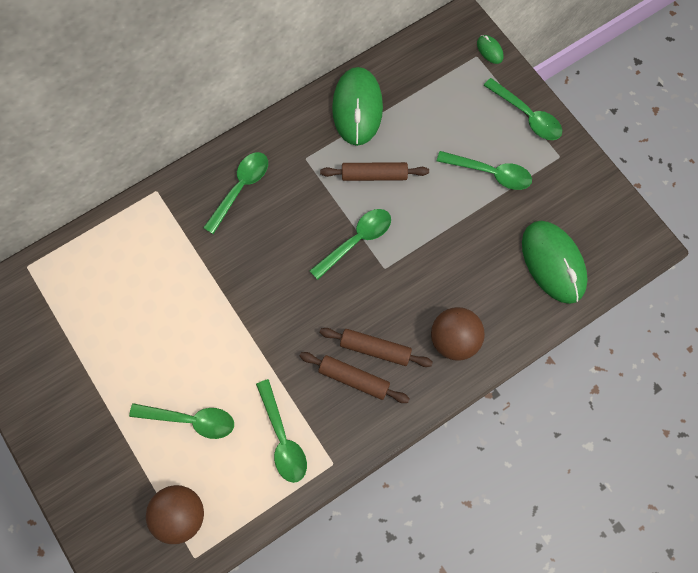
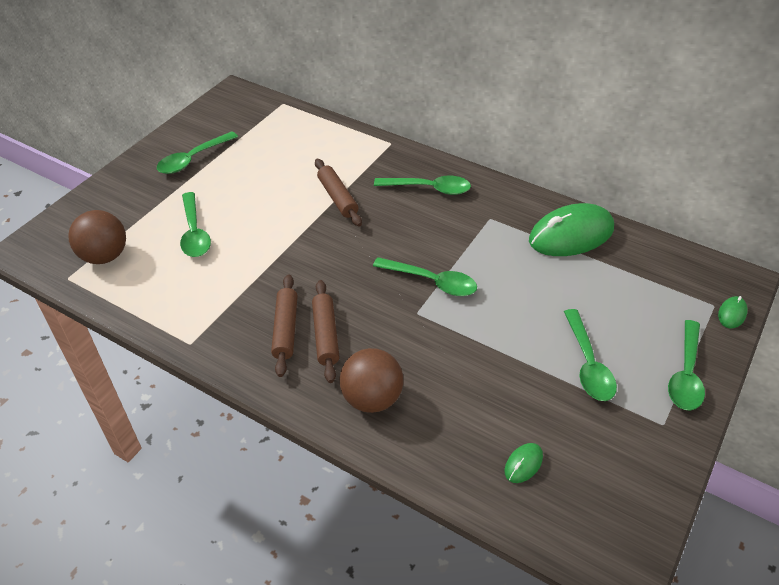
camera: 65 degrees right, 25 degrees down
green spoon [256,379,307,483] -> green spoon moved to [157,131,238,174]
brown rolling pin [320,162,429,181] -> brown rolling pin moved to [315,159,362,226]
green mouse [522,221,588,304] -> green mouse [504,443,543,483], size x0.42

